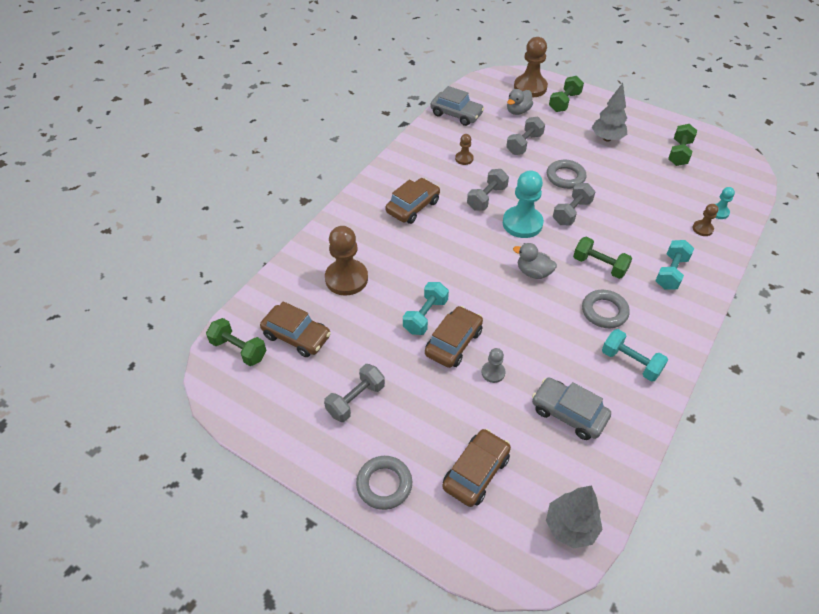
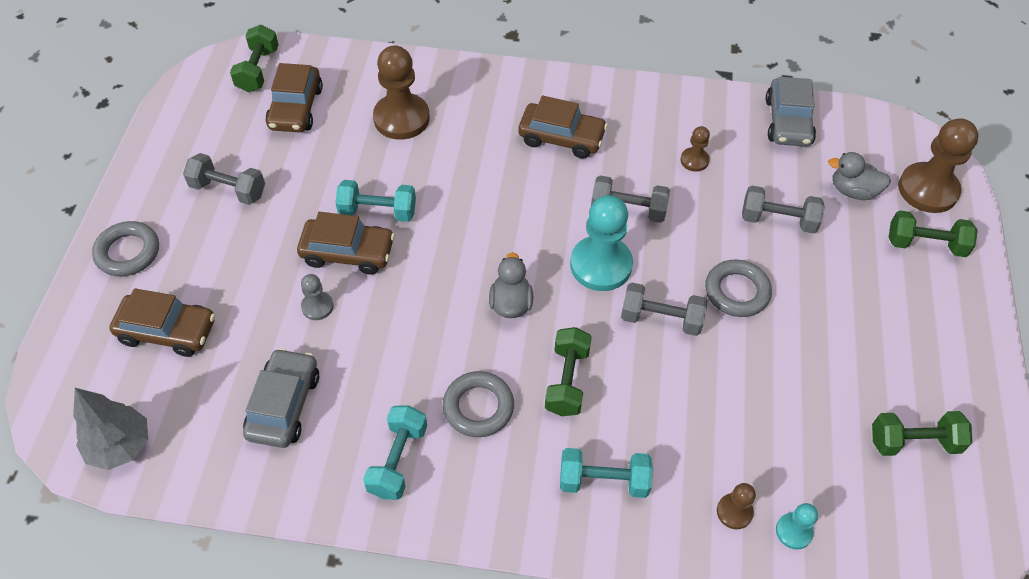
camera: 65 degrees right, 5 degrees up
grey tree [592,83,627,141] -> none

